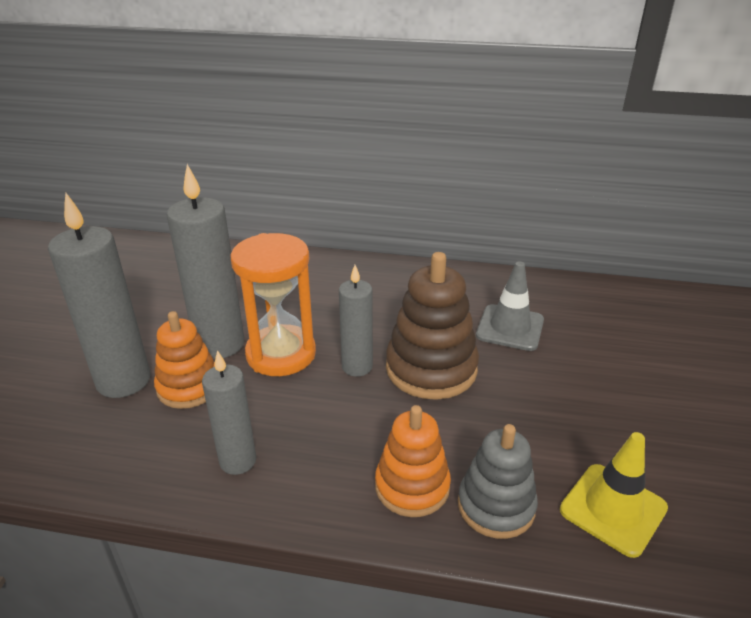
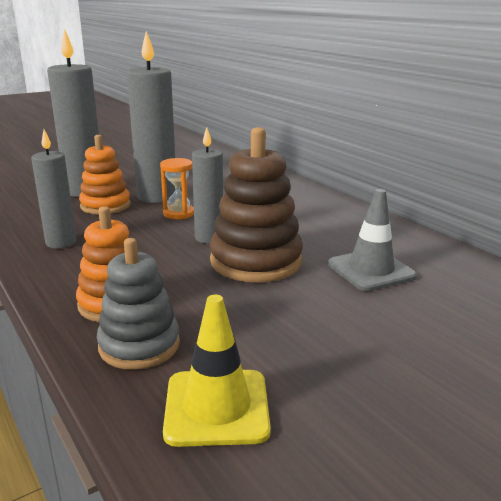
camera: 45 degrees right, 10 degrees down
orange hourglass [230,233,316,376] -> orange hourglass [160,158,194,219], size x0.52

